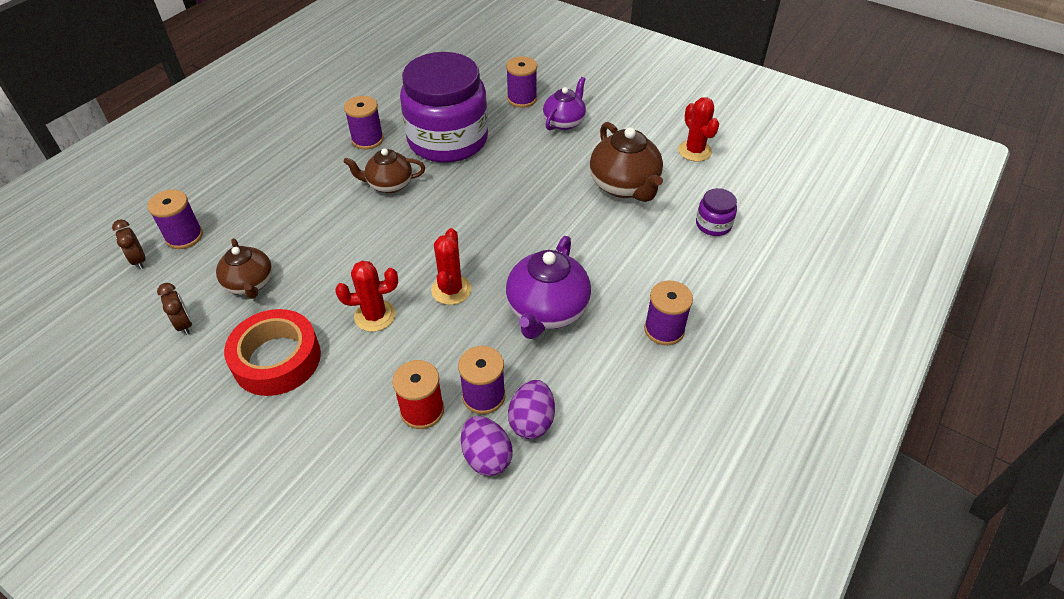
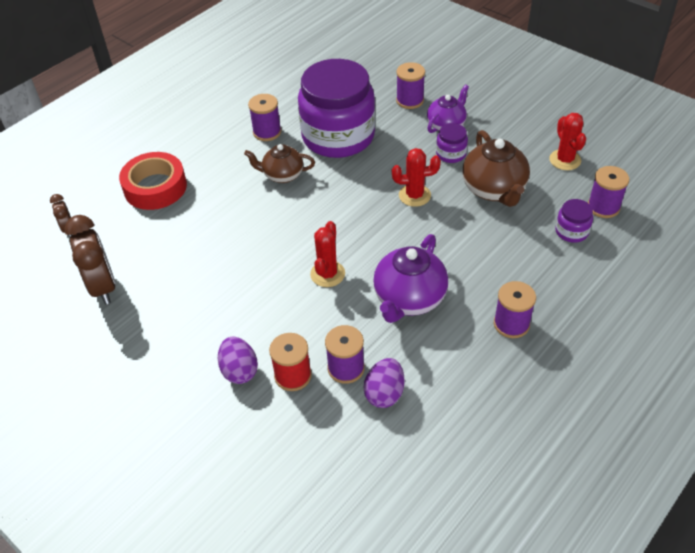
camera: 10 degrees right, 0 degrees up
purple spool [147,190,203,249] -> purple spool moved to [588,166,629,218]
brown clock [157,283,192,335] -> brown clock [65,215,116,305], size x1.95
brown teapot [216,238,272,299] -> none
red tape [224,309,321,396] -> red tape moved to [119,152,187,210]
red cactus [335,261,398,332] -> red cactus moved to [392,148,441,207]
purple egg [461,416,512,476] -> purple egg moved to [218,336,258,384]
none -> purple jar [436,123,468,163]

